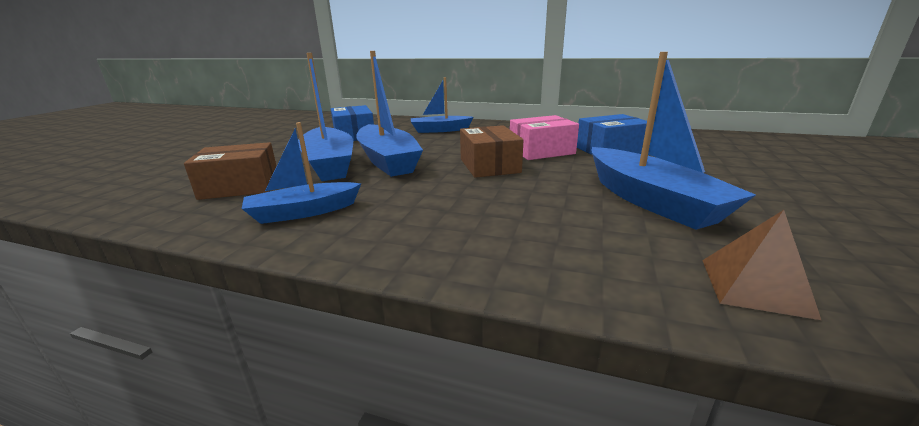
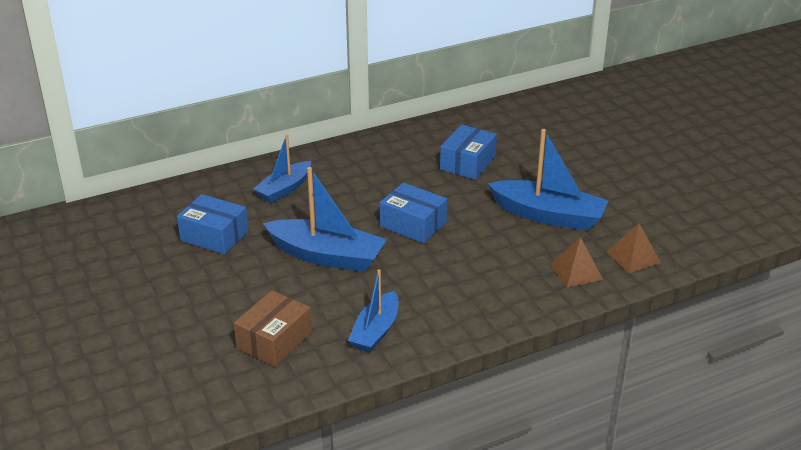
camera: 45 degrees left, 10 degrees up
blue boat [298,53,353,181] -> none
brown box [460,125,523,178] -> blue box [380,183,447,243]
pink box [510,115,579,160] -> none
none -> brown pyramid [550,237,603,287]

